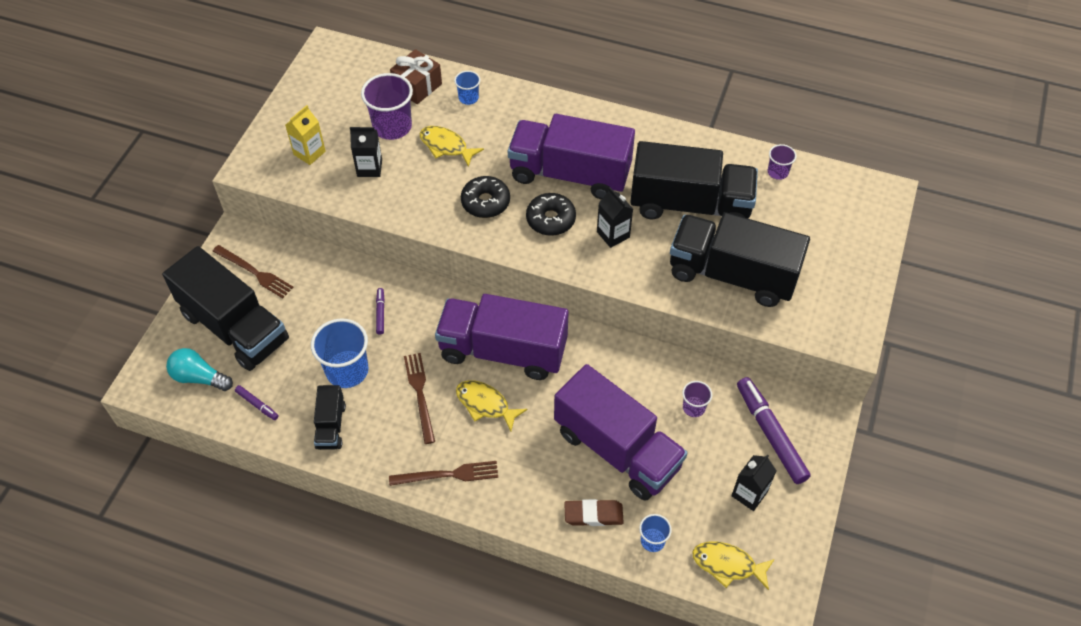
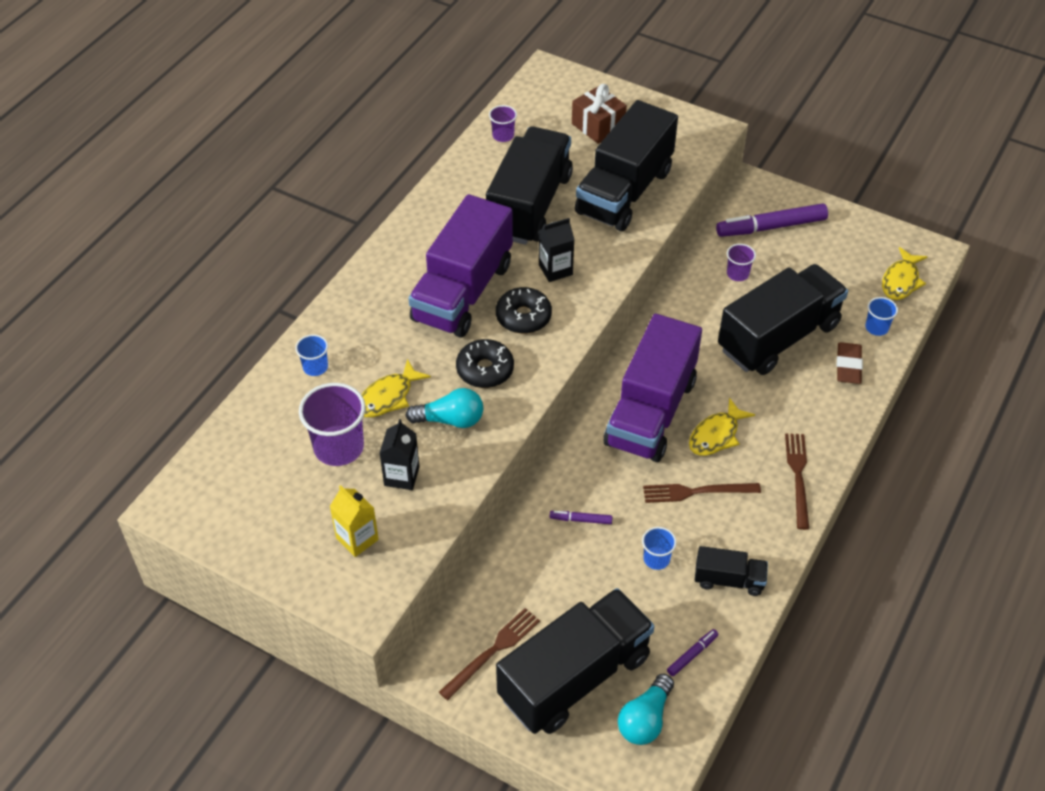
camera: 80 degrees left, 5 degrees down
blue cup [311,319,369,388] -> blue cup [642,527,677,570], size x0.52
brown gift [390,49,442,104] -> brown gift moved to [572,84,627,144]
purple truck [554,364,687,500] -> black truck [718,264,848,375]
black carton [731,454,777,511] -> none
none -> turquoise light bulb [405,388,483,428]

